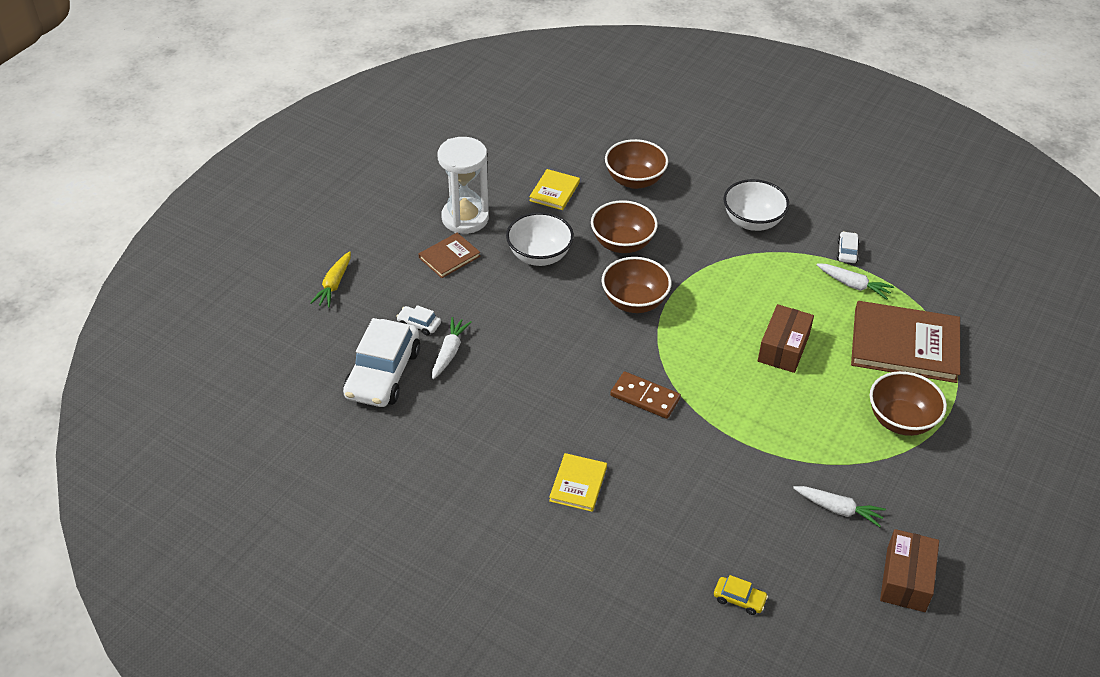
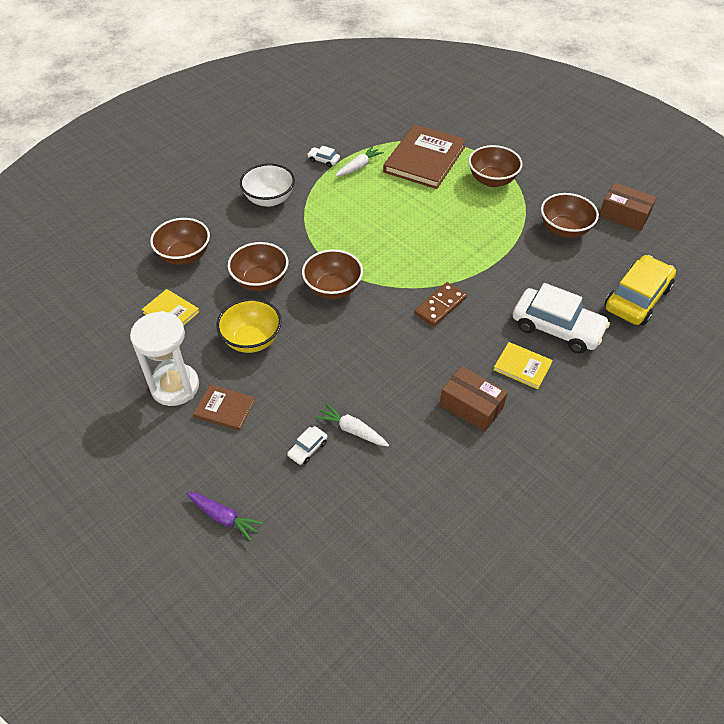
camera: 75 degrees left, 5 degrees up
yellow carrot [310,251,351,308] -> purple carrot [186,492,263,541]
white car [343,318,420,407] -> white car moved to [513,283,610,353]
brown book [419,233,480,278] -> brown book turned 45 degrees counterclockwise [193,384,255,431]
white bowl [506,212,574,266] -> yellow bowl [217,298,282,353]
yellow car [714,575,768,615] -> yellow car [605,255,676,325], size x2.34
brown box [758,304,814,373] -> brown box moved to [440,366,508,432]
white carrot [793,486,886,527] -> brown bowl [541,193,599,238]

